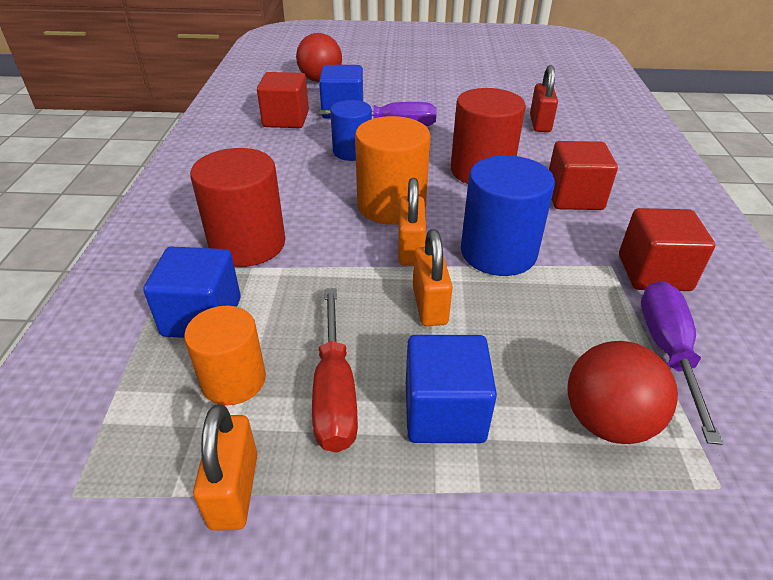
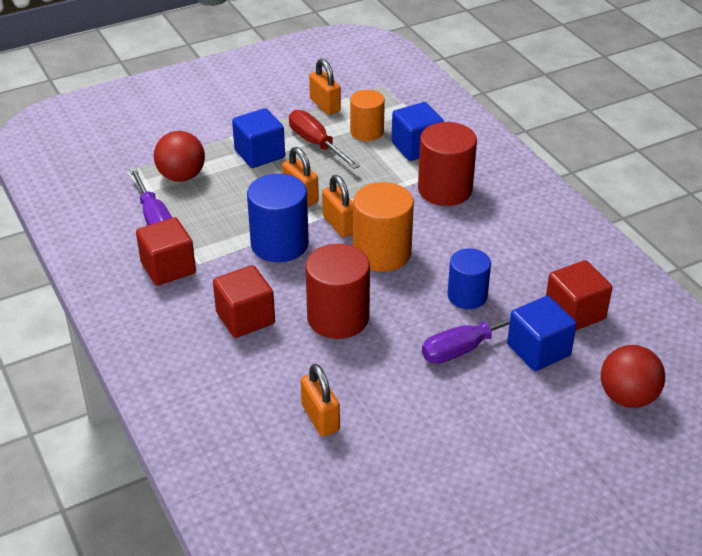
camera: 150 degrees right, 0 degrees up
red padlock [530,65,558,132] -> orange padlock [301,364,340,437]

